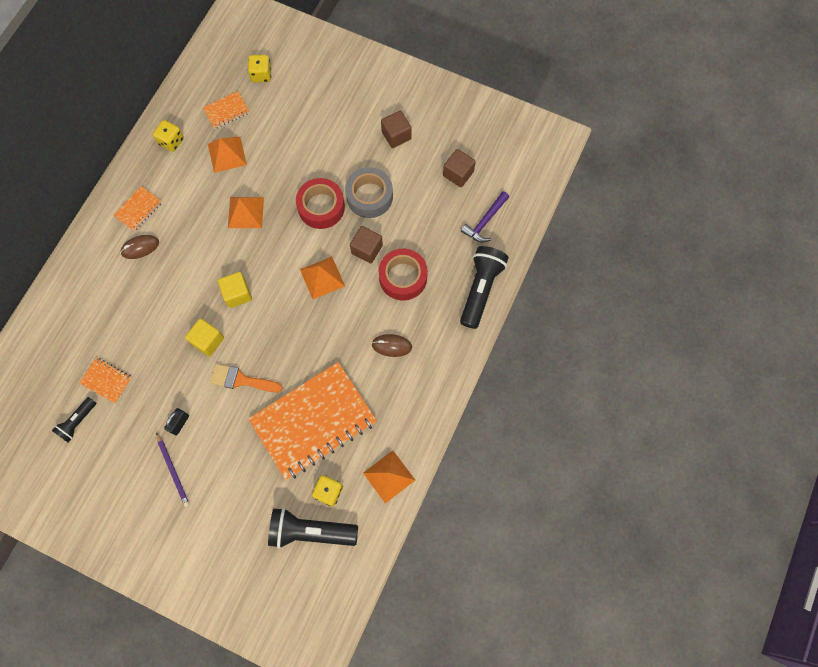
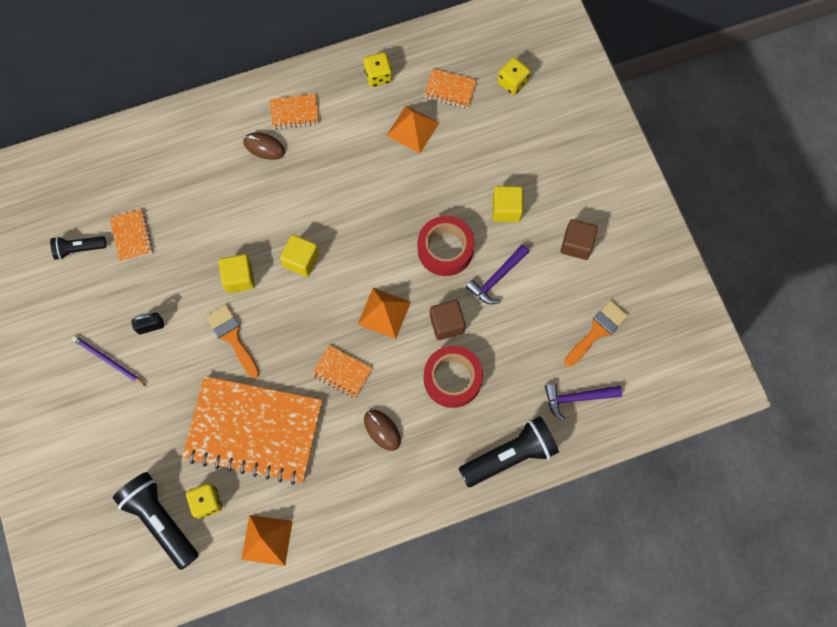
camera: 45 degrees right, 0 degrees up
purple pencil [156,432,190,507] -> purple pencil turned 105 degrees clockwise [72,335,146,386]
orange pyramid [228,197,264,228] -> none
grey tape [345,167,393,218] -> purple hammer [466,245,529,304]
brown cube [443,149,476,187] -> orange brush [564,300,628,367]
none -> orange notebook [312,345,373,398]
none -> yellow cube [492,186,523,222]

